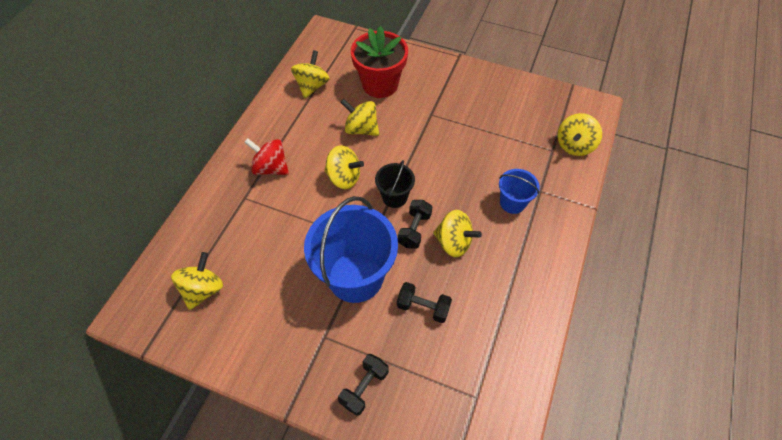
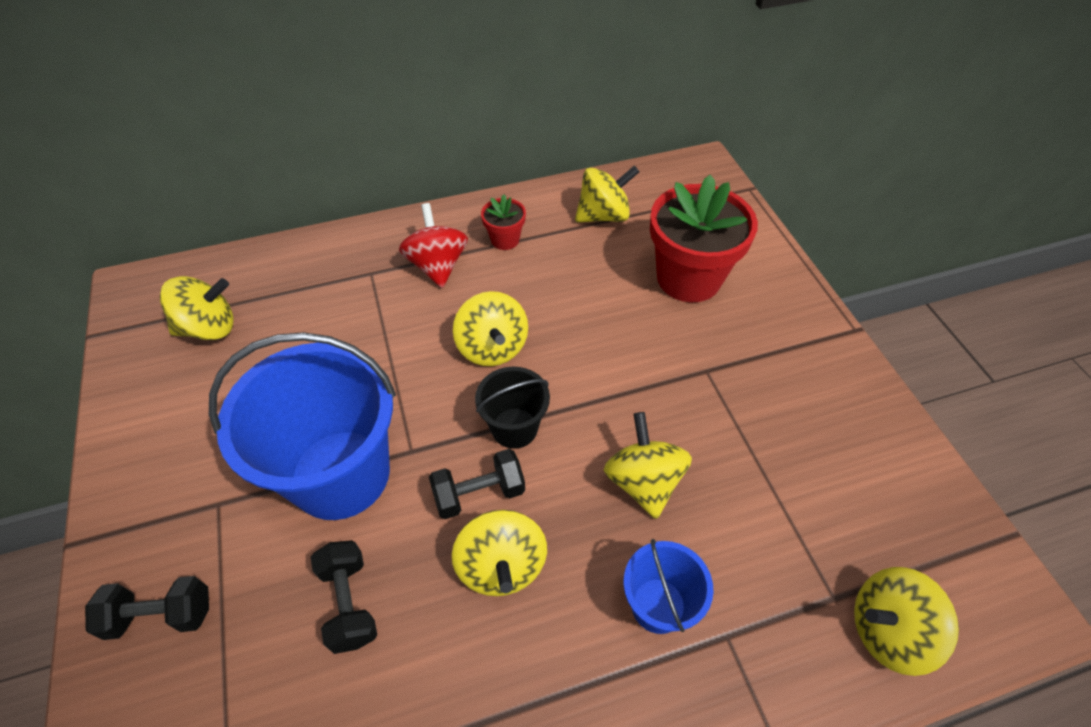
camera: 50 degrees right, 5 degrees down
yellow spinning top [340,99,379,136] -> yellow spinning top moved to [604,412,692,519]
none -> red flower pot [481,195,526,250]

